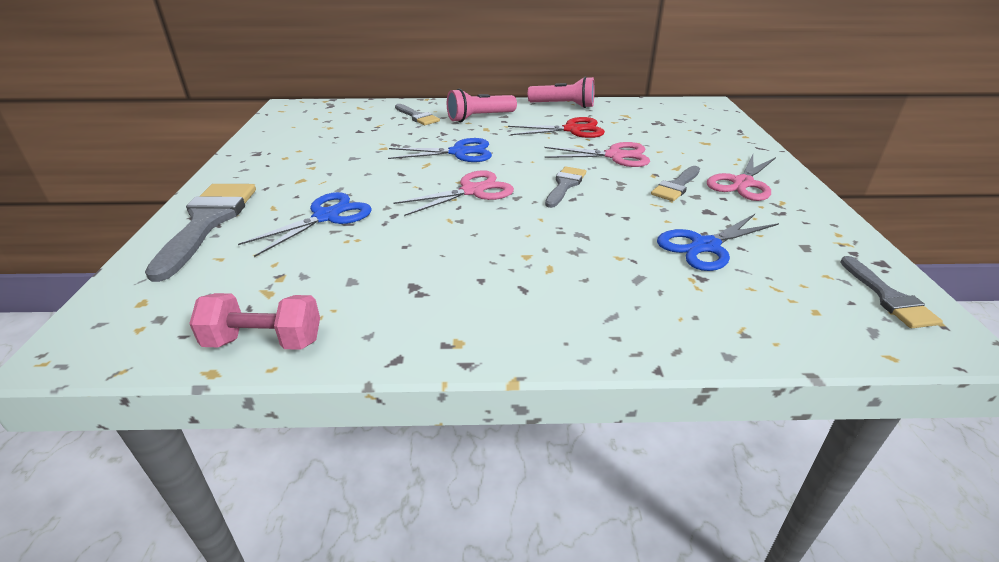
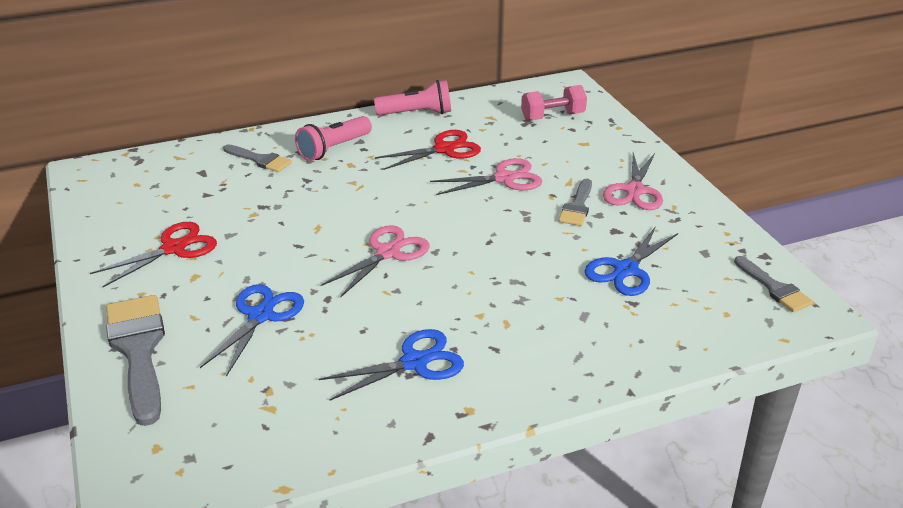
camera: 20 degrees left, 0 degrees up
pink dumbbell [189,293,320,350] -> pink dumbbell moved to [521,85,587,121]
blue scissors [388,138,492,162] -> blue scissors moved to [319,329,464,400]
grey brush [545,166,586,208] -> none
none -> red scissors [90,222,217,287]

